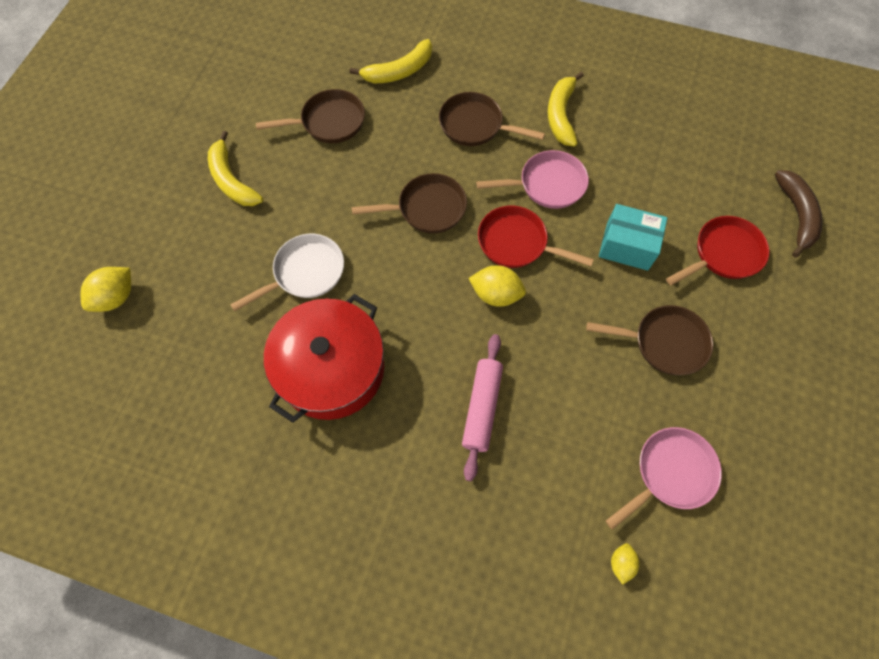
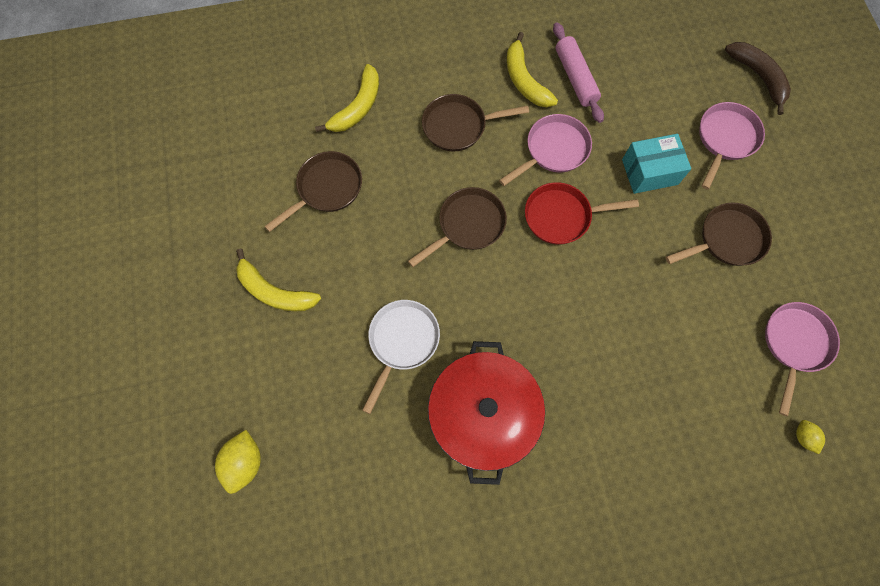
camera: 30 degrees left, 5 degrees up
pink rolling pin [462,334,503,481] -> pink rolling pin moved to [553,22,604,123]
yellow lemon [469,265,526,307] -> none
red pan [666,216,769,285] -> pink pan [699,102,765,190]

